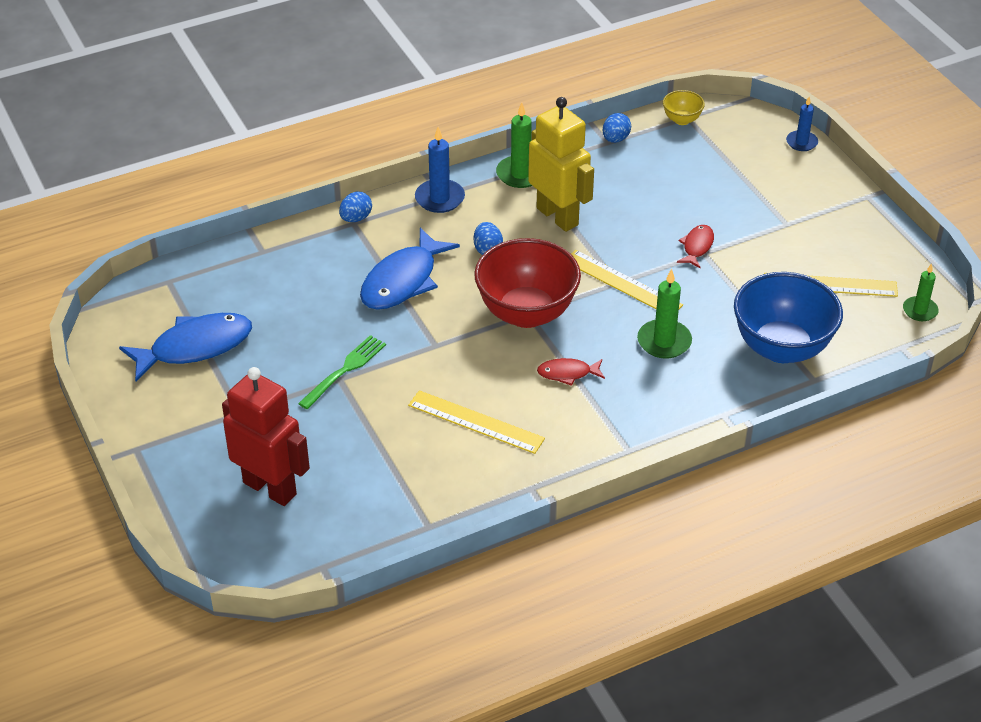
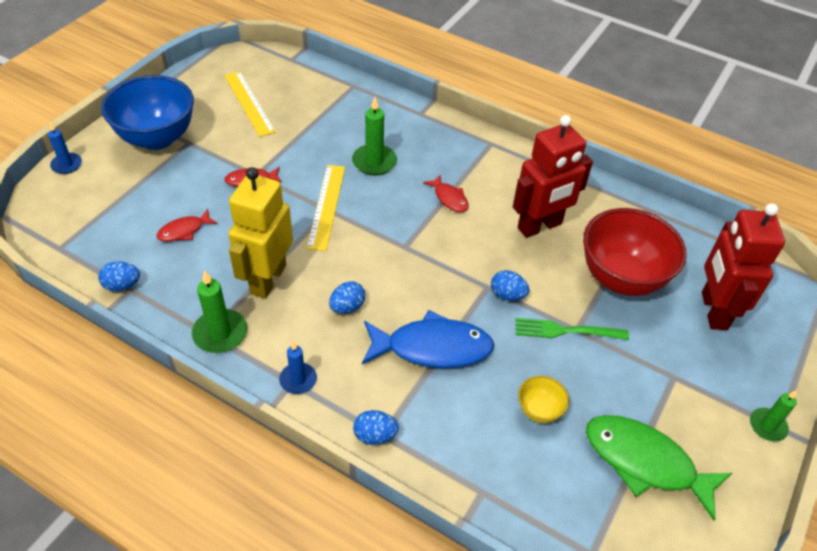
camera: 125 degrees left, 5 degrees up
blue fish [119,313,252,382] -> green fish [586,415,732,521]
yellow ruler [408,390,545,454] -> red robot [513,115,593,238]
blue candle [415,127,465,213] -> blue candle [279,342,317,394], size x0.66
red bowl [474,238,581,328] -> red bowl moved to [583,208,687,296]
yellow bowl [663,90,705,125] -> yellow bowl moved to [518,376,569,423]
blue bowl [734,272,843,363] -> blue bowl moved to [101,75,194,150]
green candle [903,263,939,321] -> green candle moved to [750,390,797,442]
none -> red fish [156,209,218,242]
none -> blue egg [491,270,529,301]

